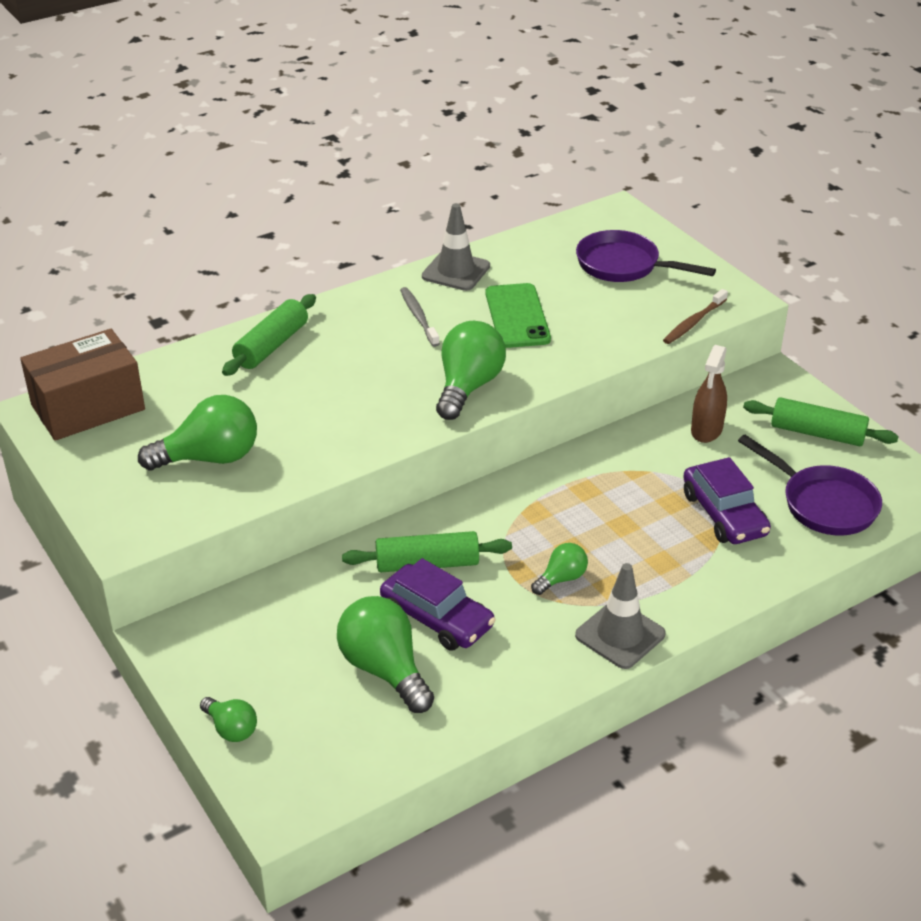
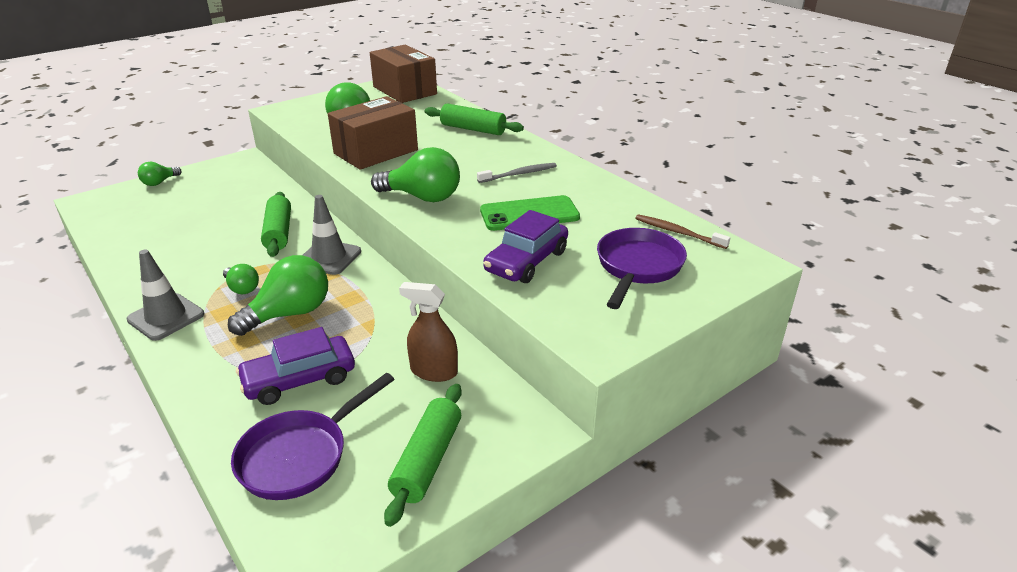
camera: 85 degrees right, 5 degrees down
green light bulb [337,596,434,713] -> green light bulb moved to [228,255,328,336]
purple car [380,558,495,651] -> purple car moved to [483,210,568,283]
grey traffic cone [422,203,490,291] -> grey traffic cone moved to [303,195,361,275]
brown toothbrush [663,289,728,344] -> brown toothbrush moved to [635,214,730,249]
none -> brown box [328,96,418,170]

